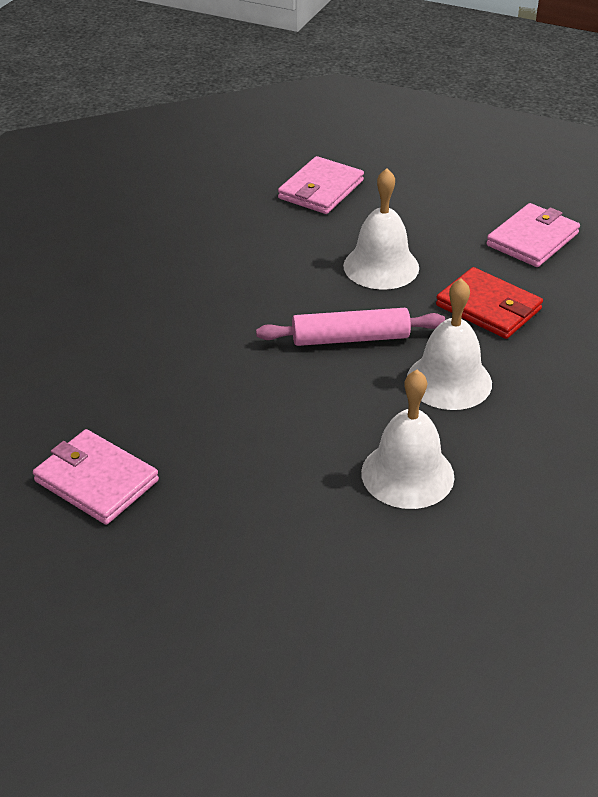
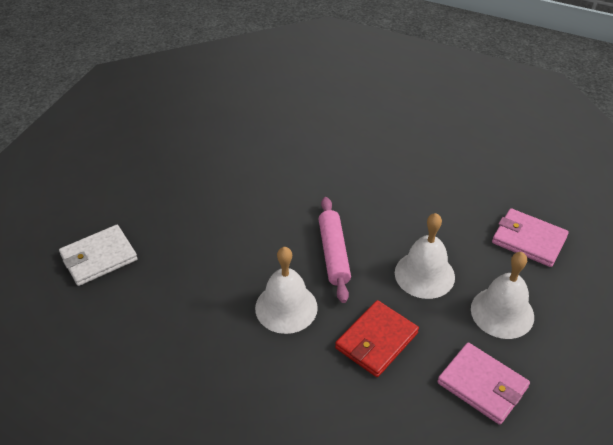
camera: 90 degrees right, 5 degrees up
pink wallet [33,429,159,525] -> none
white bell [361,370,454,509] -> white bell moved to [471,252,534,339]
none -> white wallet [59,225,138,286]

